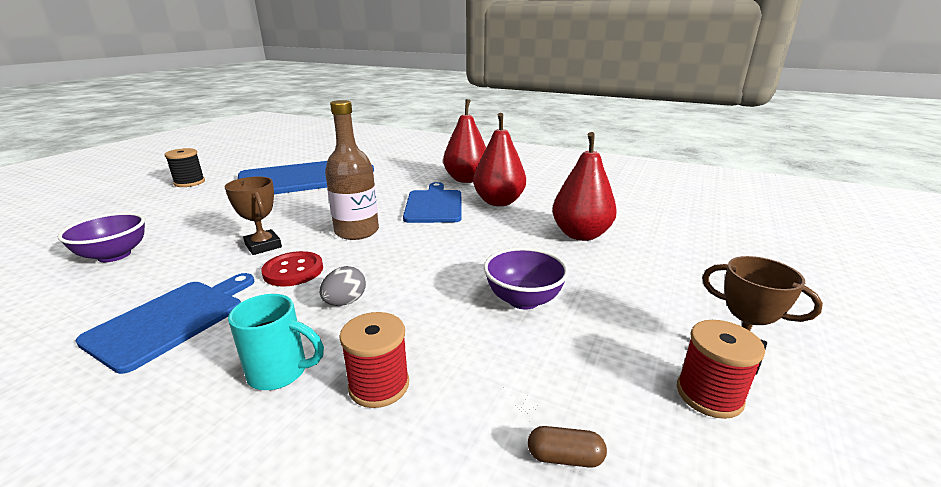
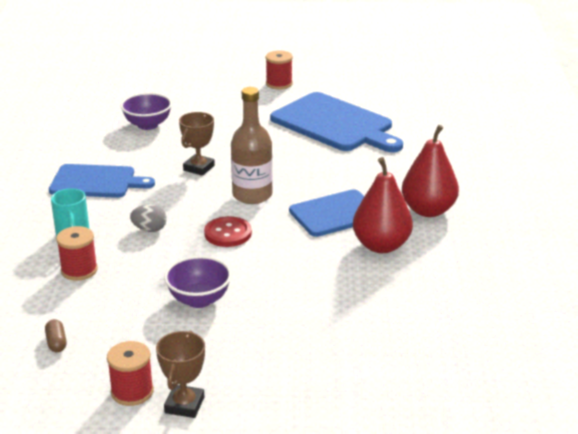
camera: 65 degrees right, 5 degrees up
black spool [164,148,205,187] -> red spool [266,51,293,90]
red button [261,251,323,287] -> red button moved to [204,216,252,247]
red pear [552,132,617,241] -> none

